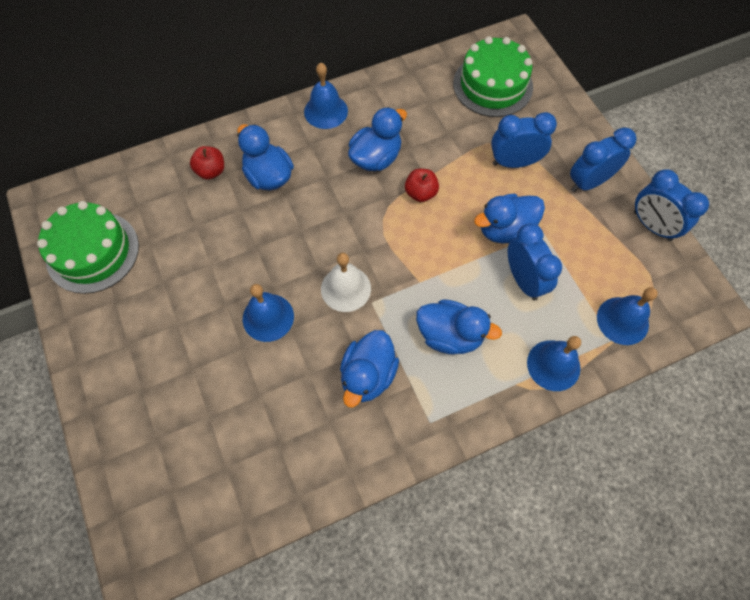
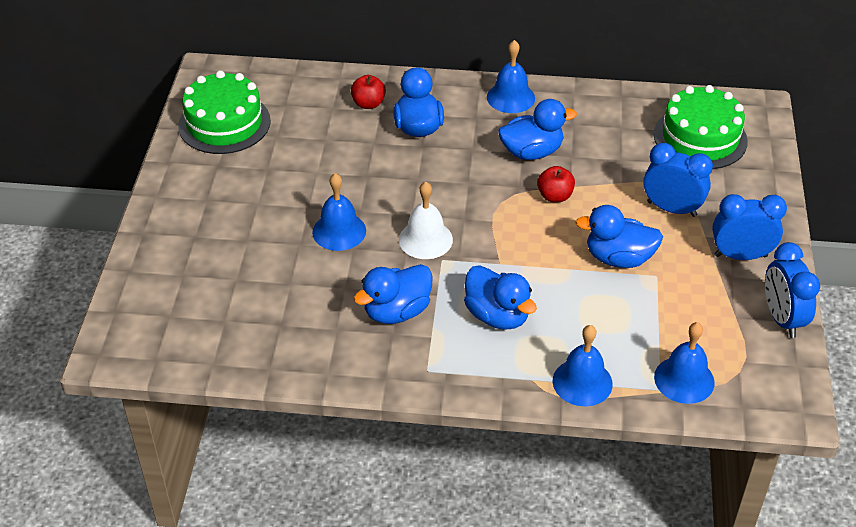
camera: 30 degrees right, 20 degrees down
blue clock [508,223,562,301] -> none

